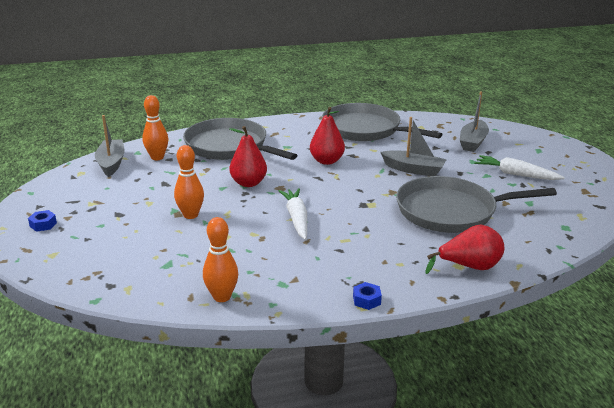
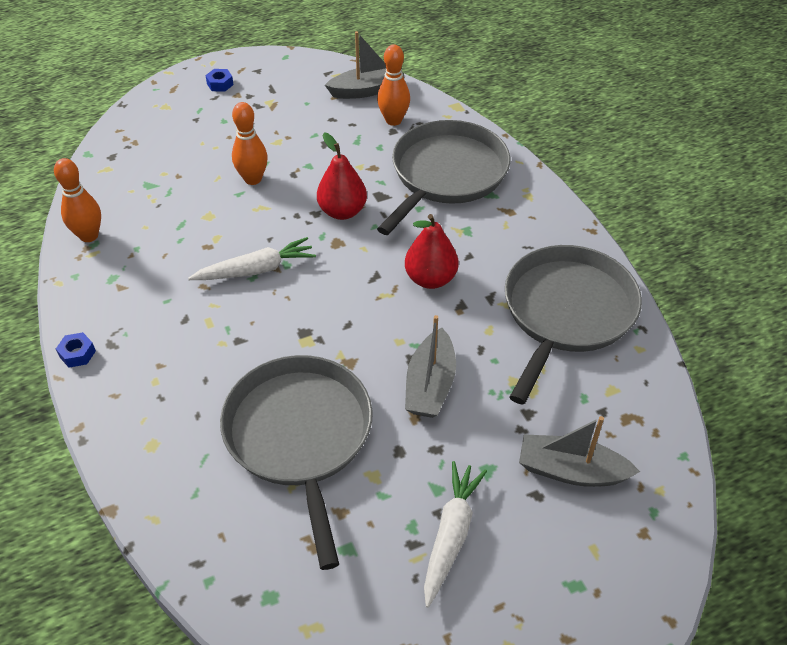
camera: 80 degrees right, 20 degrees up
red pear [426,224,504,274] -> none

